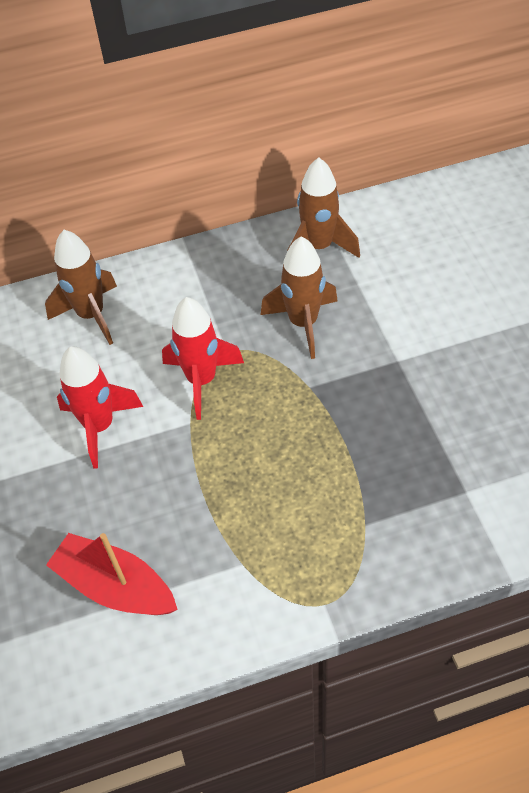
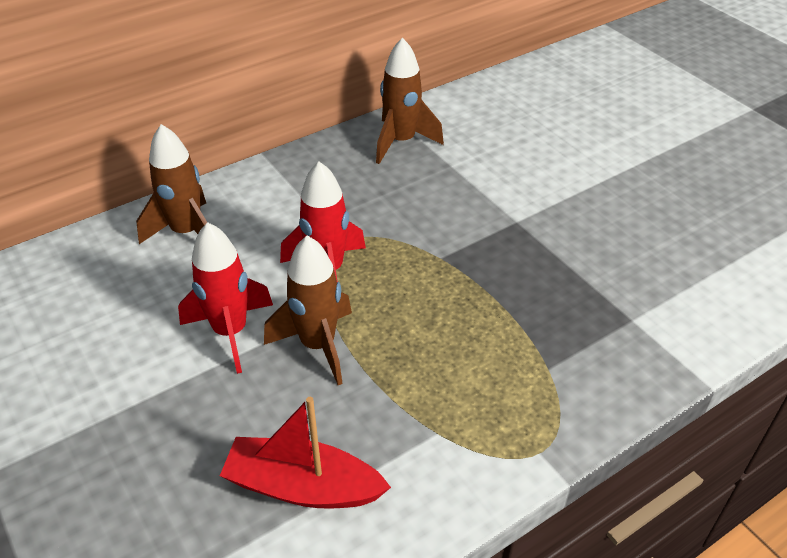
camera: 20 degrees left, 10 degrees down
brown rocket [261,236,338,359] -> brown rocket moved to [264,236,352,385]

